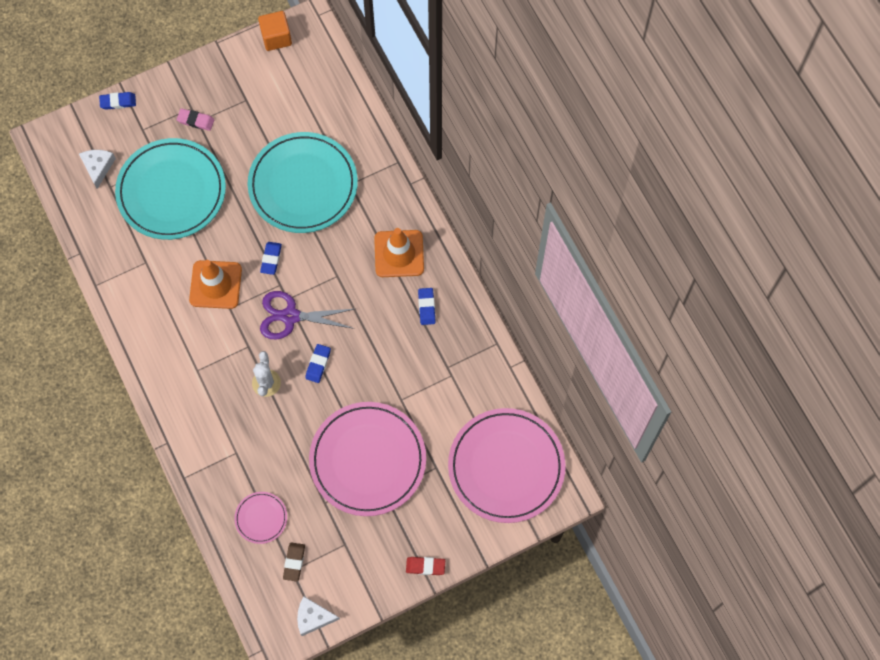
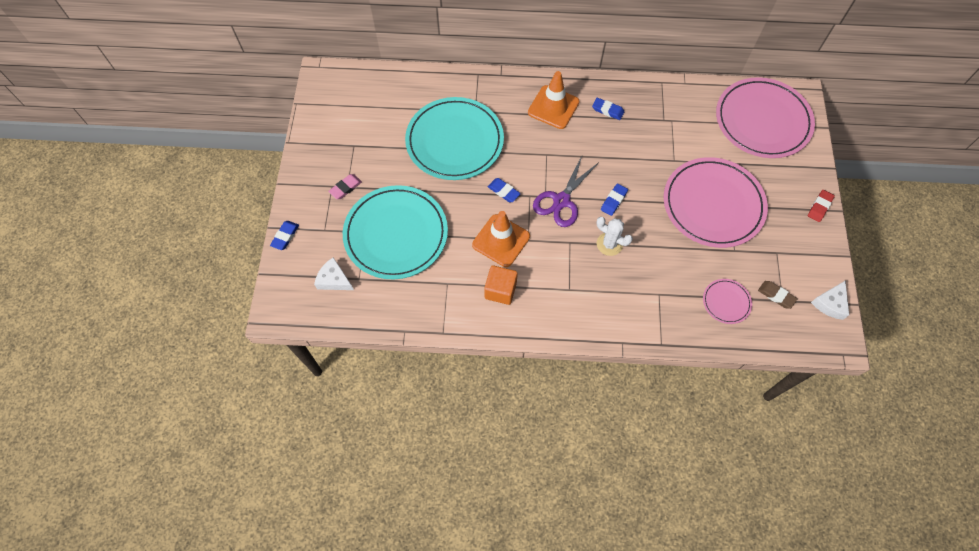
camera: 60 degrees left, 5 degrees down
orange cube [258,11,292,51] -> orange cube moved to [484,265,518,305]
blue eraser [305,344,331,383] -> blue eraser turned 75 degrees clockwise [601,184,628,216]

